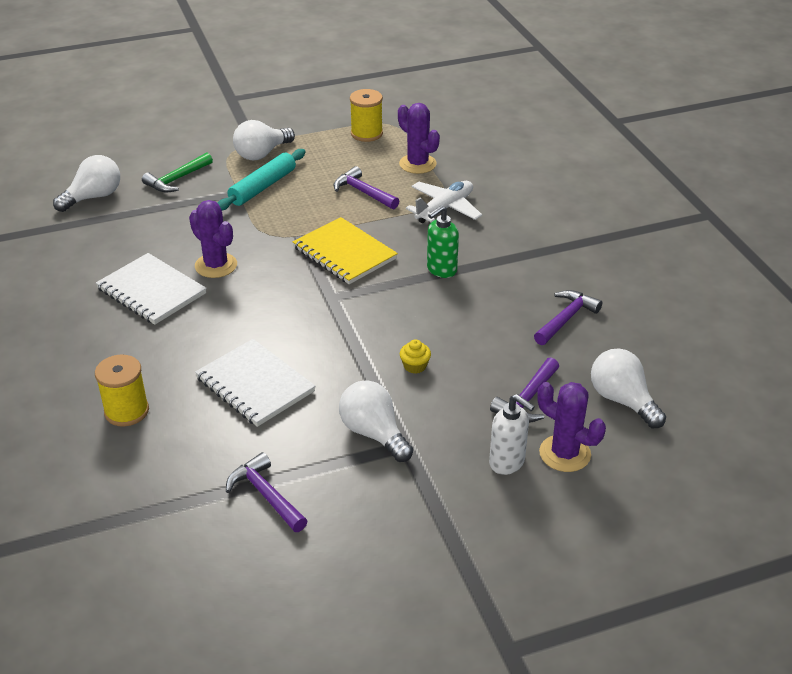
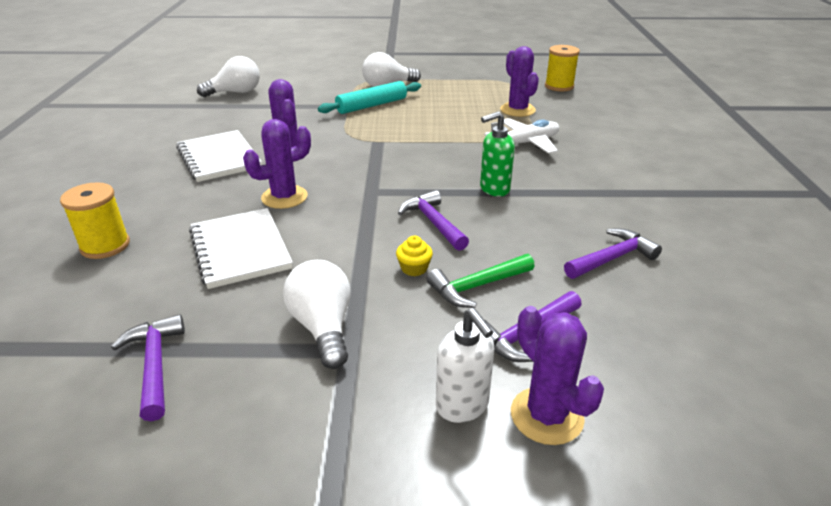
camera: 20 degrees right, 5 degrees down
green hammer [142,153,213,193] -> green hammer moved to [426,254,535,308]
yellow notebook [293,217,398,284] -> none
purple hammer [334,166,399,209] -> purple hammer moved to [398,190,469,251]
yellow spool [350,89,383,142] -> yellow spool moved to [545,45,580,91]
white light bulb [591,349,666,428] -> none
none -> purple cactus [243,119,311,209]

